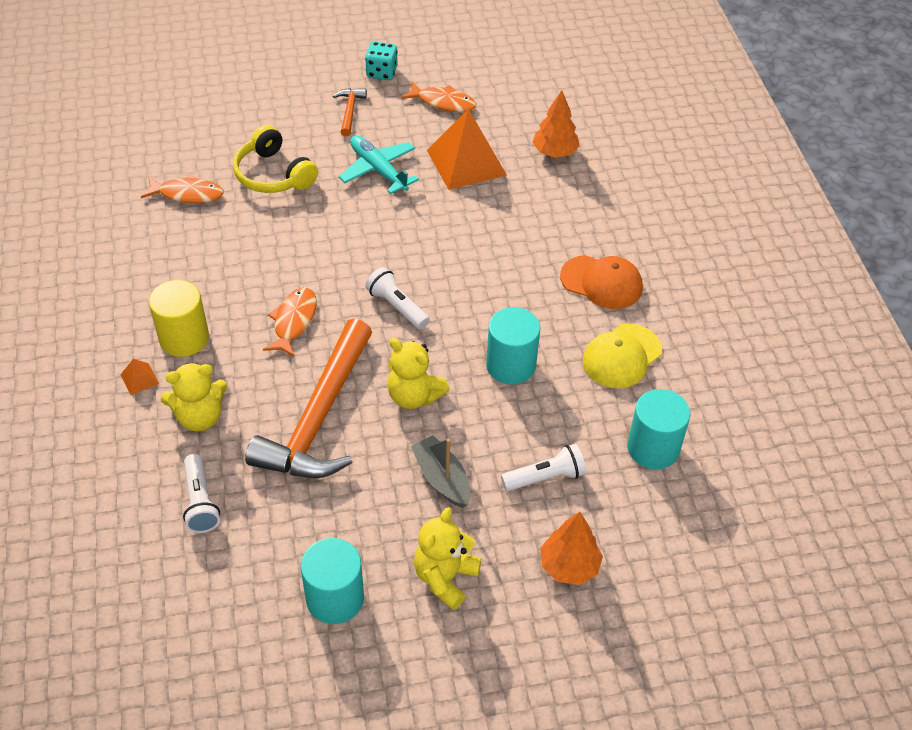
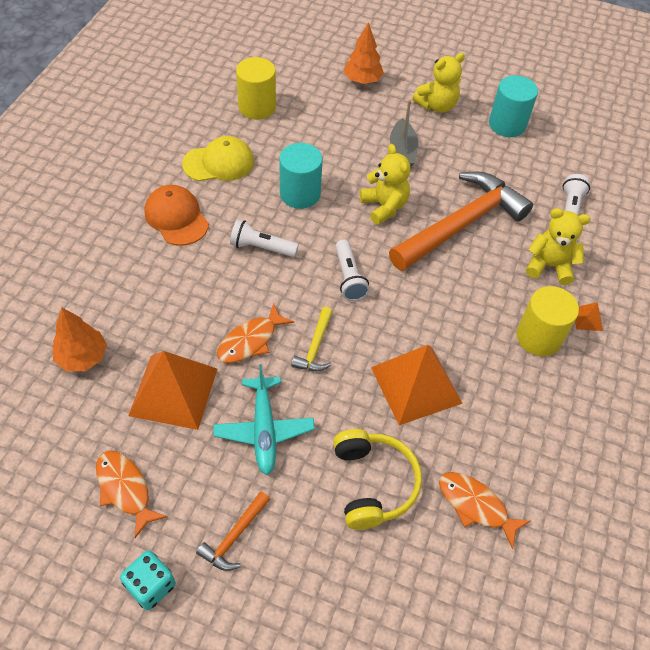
camera: 150 degrees left, 5 degrees up
orange fish [263,288,317,357] -> orange fish moved to [217,303,294,363]
white flashlight [501,444,586,491] -> white flashlight moved to [230,219,299,257]
turquoise cylinder [627,389,690,469] -> yellow cylinder [236,57,276,119]
none -> yellow hammer [291,307,333,371]
none -> orange pyramid [371,345,463,425]

